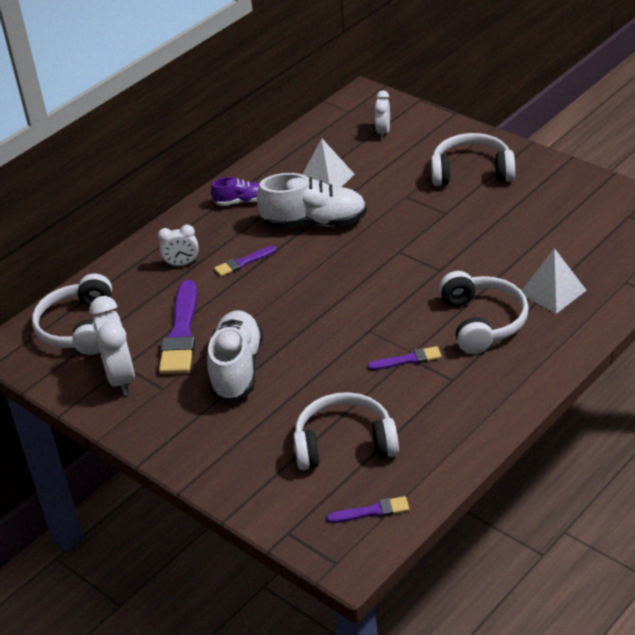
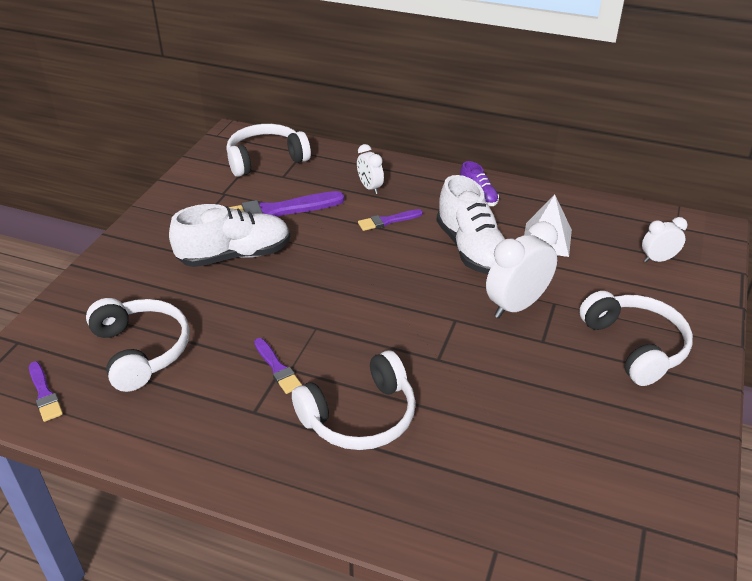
camera: 65 degrees right, 0 degrees up
white clock [89,296,135,395] -> white clock moved to [486,221,558,318]
purple brush [214,245,277,277] -> purple brush turned 60 degrees counterclockwise [358,209,423,231]
white pyramid [522,248,587,314] -> none

